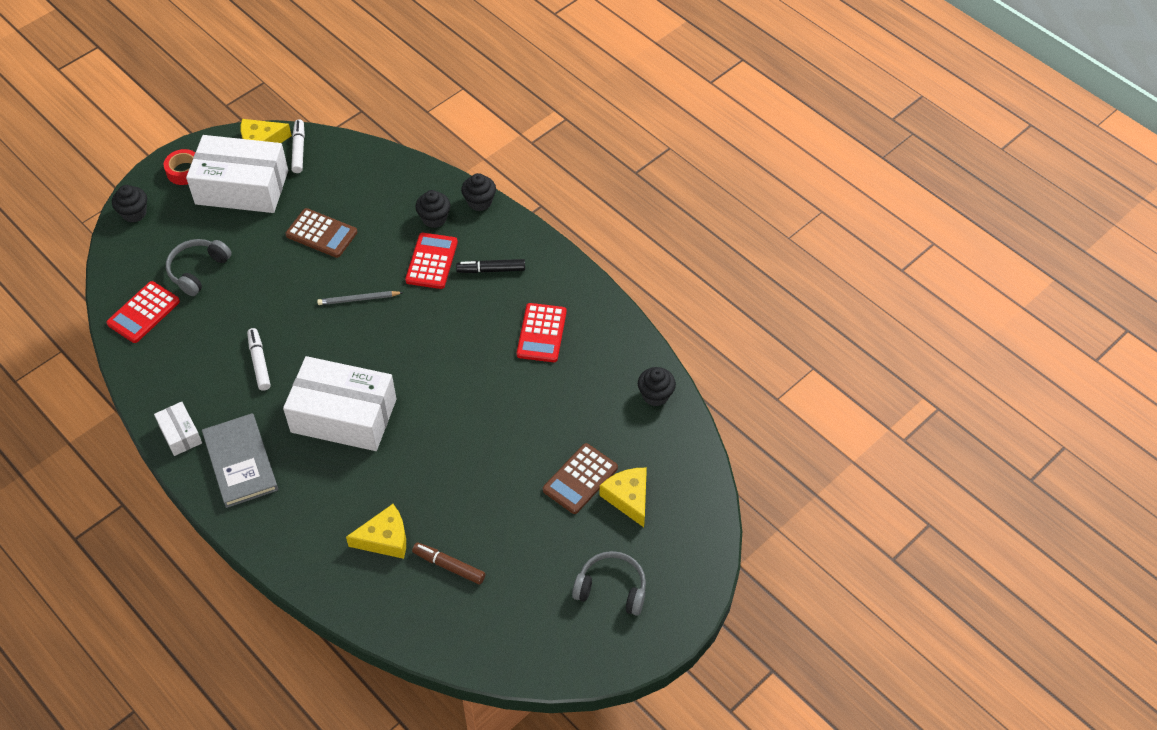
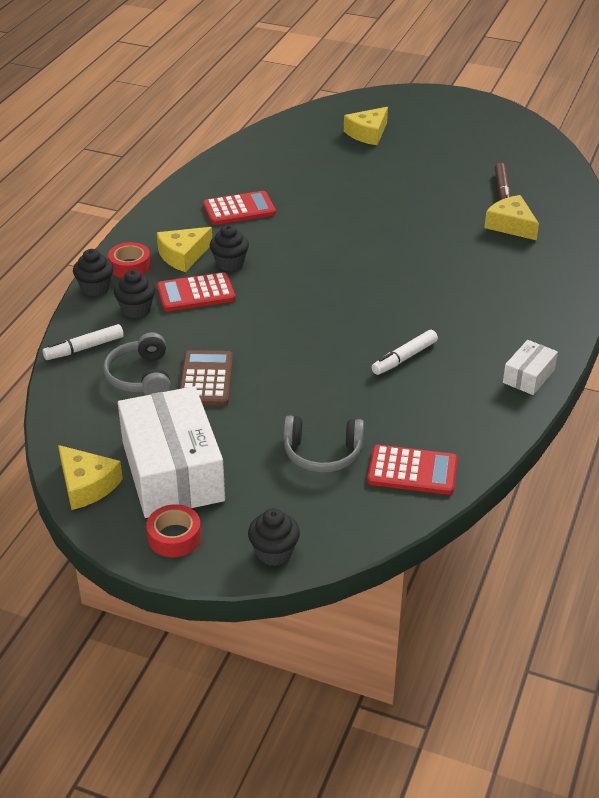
camera: 115 degrees left, 15 degrees down
grey book [202,413,278,508] -> none
white box [283,356,397,451] -> none
white marker [291,119,305,173] -> white marker moved to [43,324,124,360]
grey pencil [317,291,403,305] -> none
black marker [456,259,525,273] -> yellow cheese [157,227,212,272]
brown calculator [543,443,618,514] -> none
grey headphones [572,551,646,616] -> grey headphones moved to [103,332,171,395]
black cupcake [638,367,676,406] -> black cupcake moved to [210,225,249,271]
none -> red tape [108,242,151,278]

